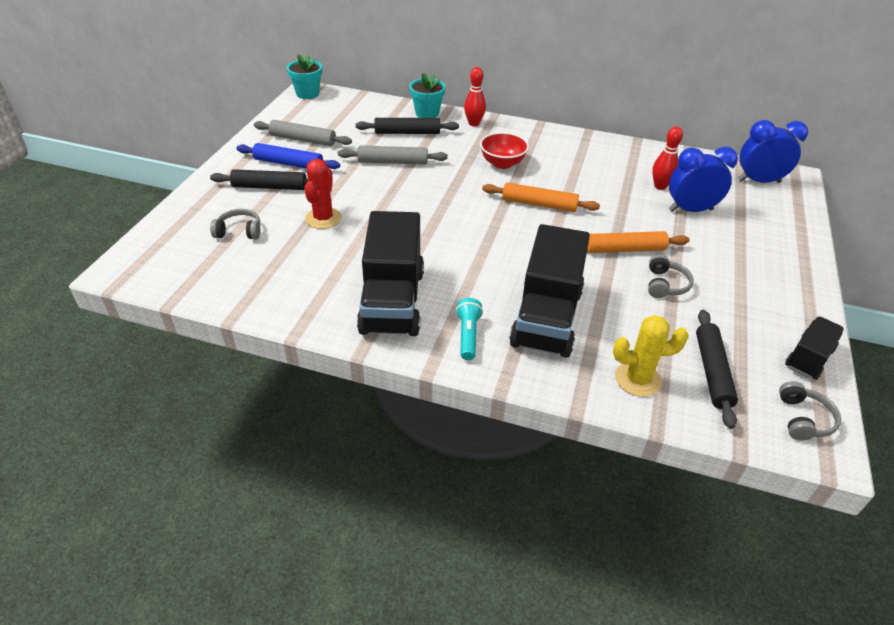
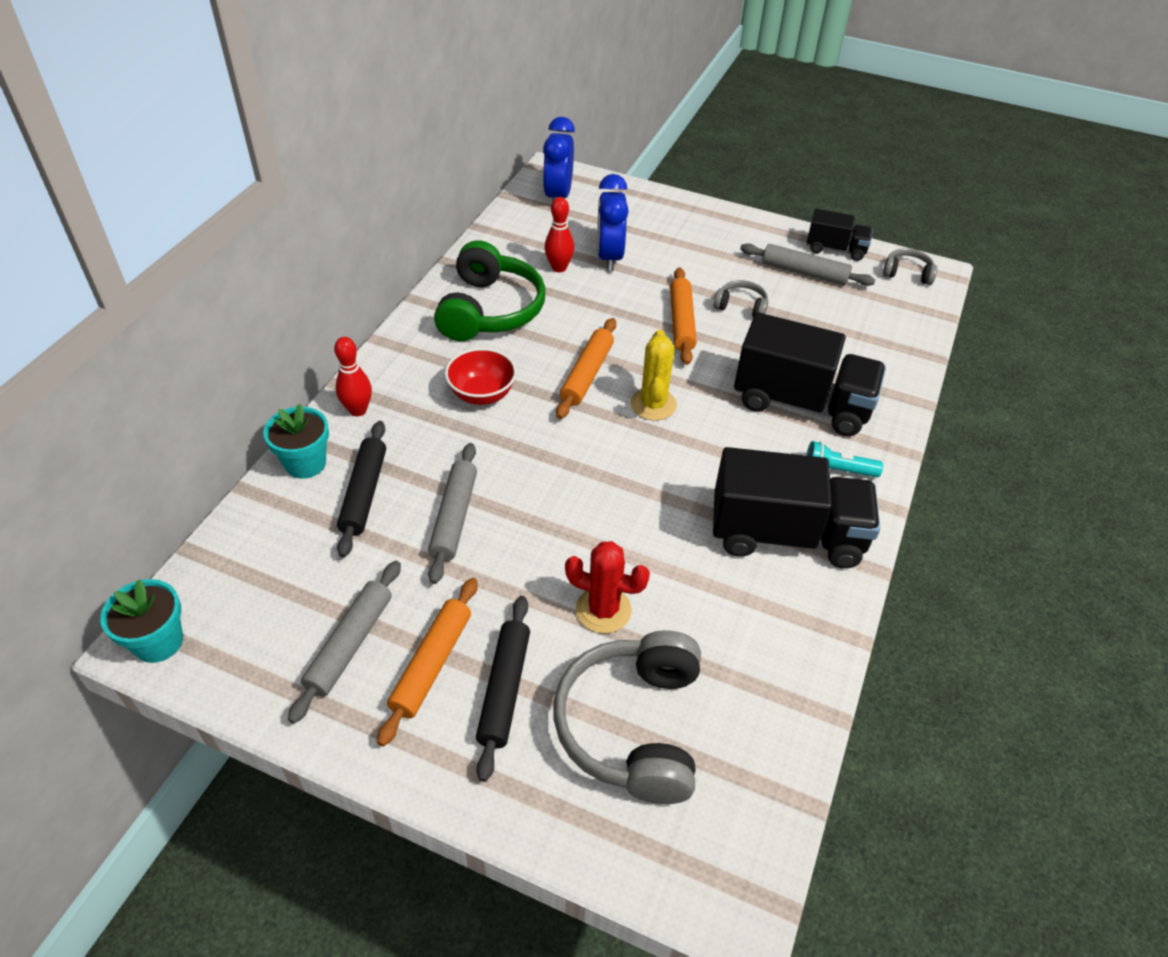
camera: 85 degrees left, 5 degrees up
grey headphones [210,209,260,239] -> grey headphones [553,630,701,804], size x2.12
blue rolling pin [236,143,340,169] -> orange rolling pin [377,578,478,747]
yellow cactus [613,315,689,397] -> yellow cactus moved to [630,330,677,421]
black rolling pin [696,310,738,429] -> none
black truck [785,316,844,380] -> black truck turned 150 degrees clockwise [807,209,873,261]
none -> green headphones [434,240,546,341]
none -> grey rolling pin [740,243,875,286]

